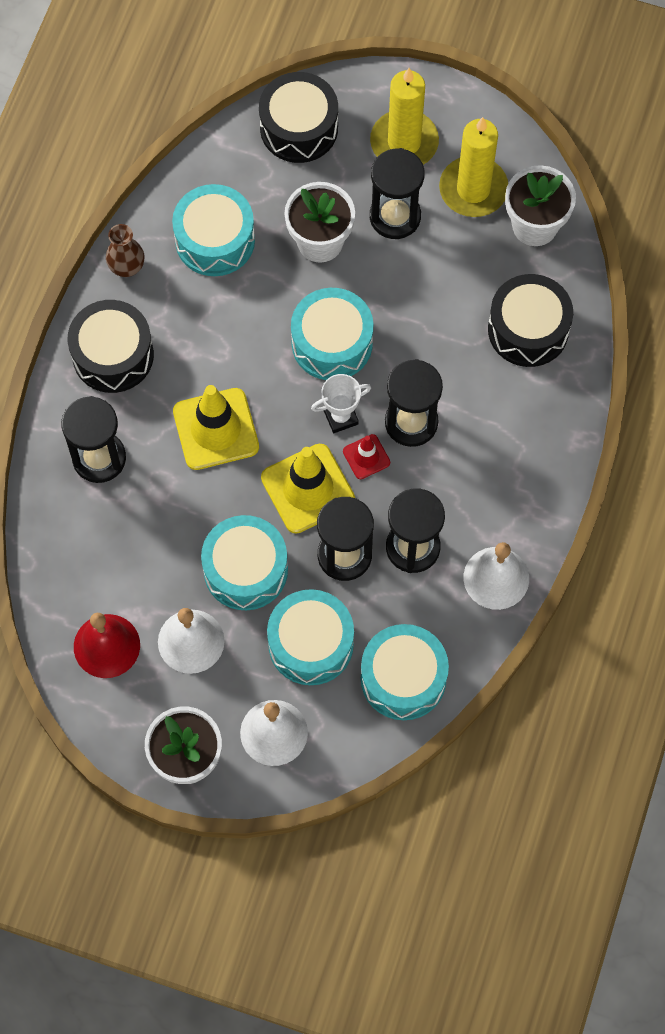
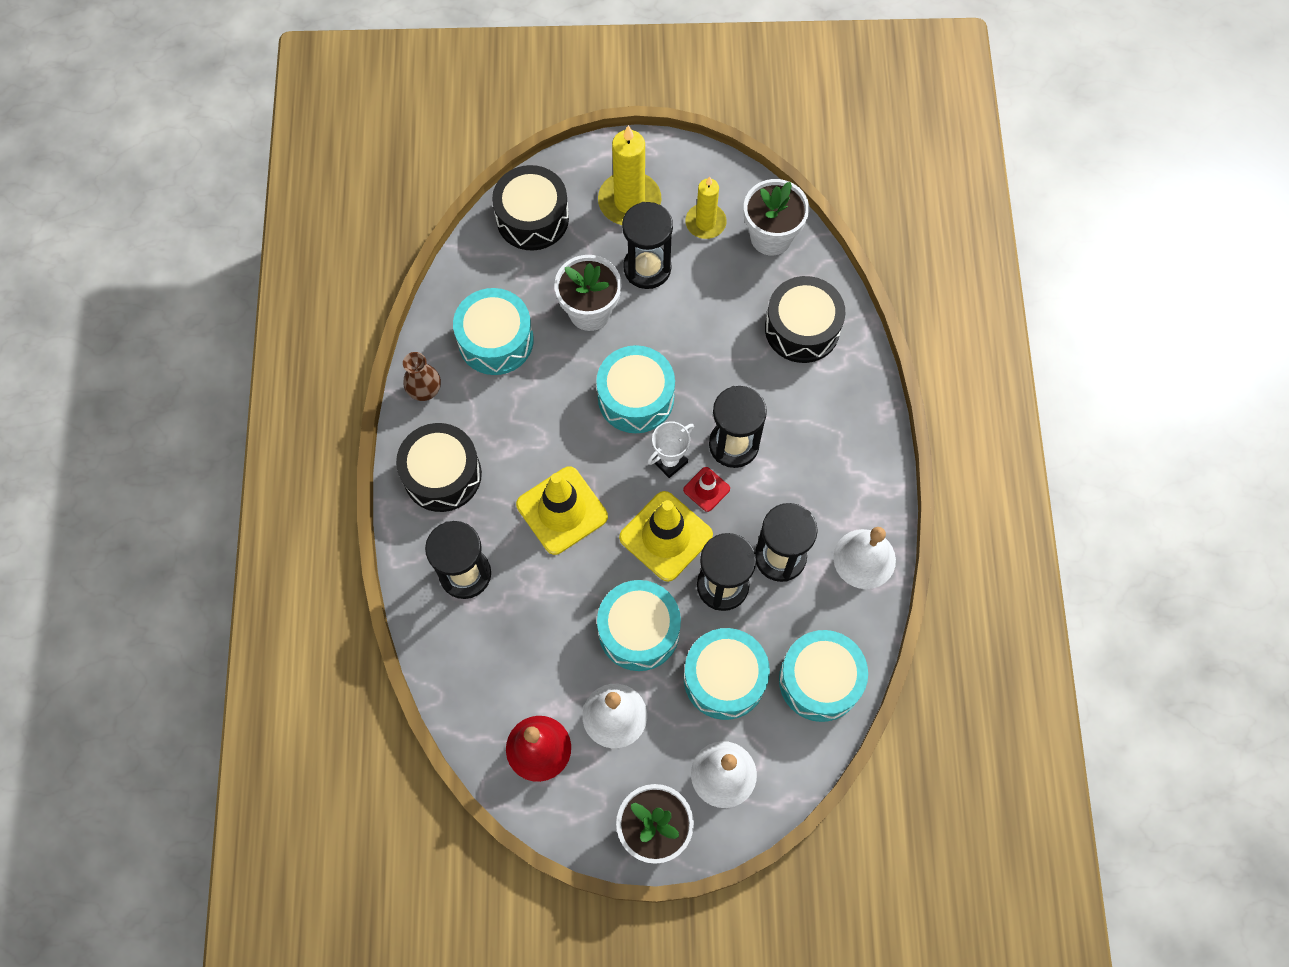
camera: 20 degrees left, 0 degrees up
yellow candle [439,117,508,217] -> yellow candle [685,176,727,239], size x0.64

